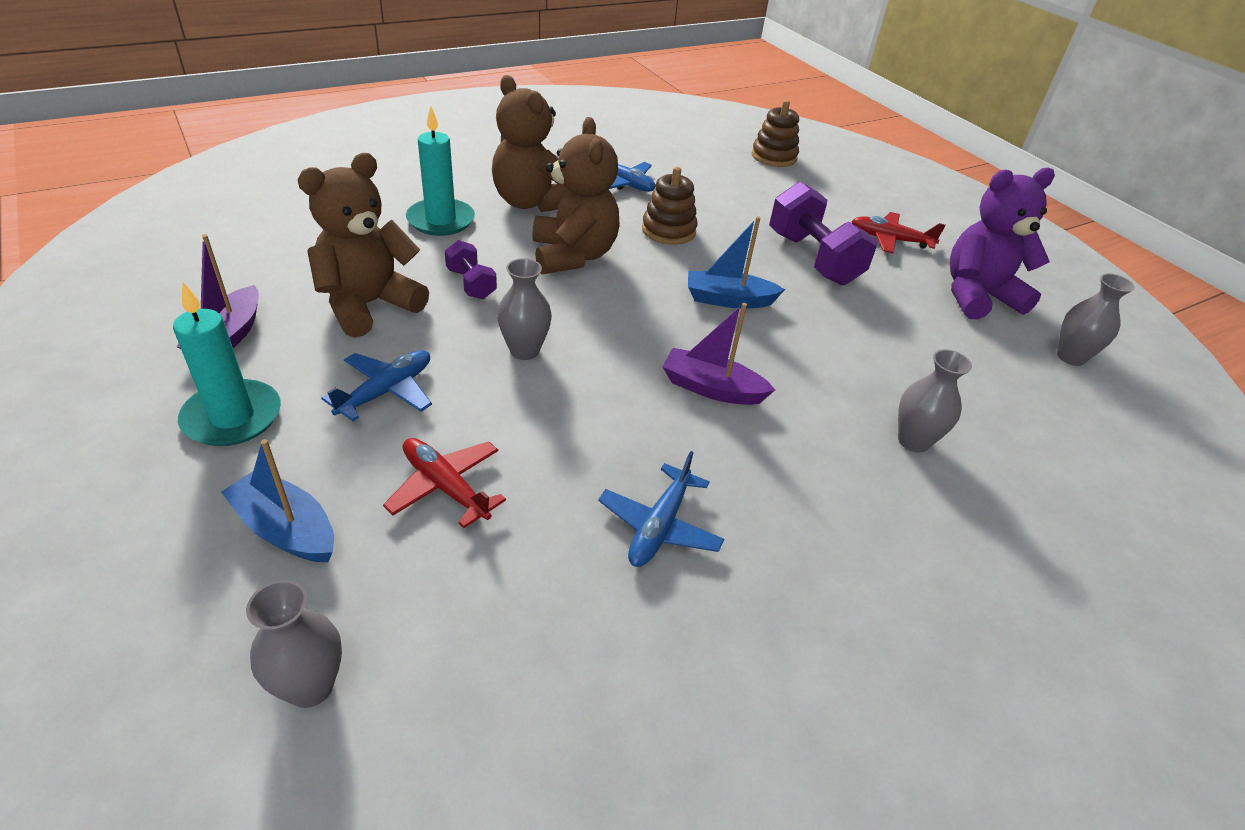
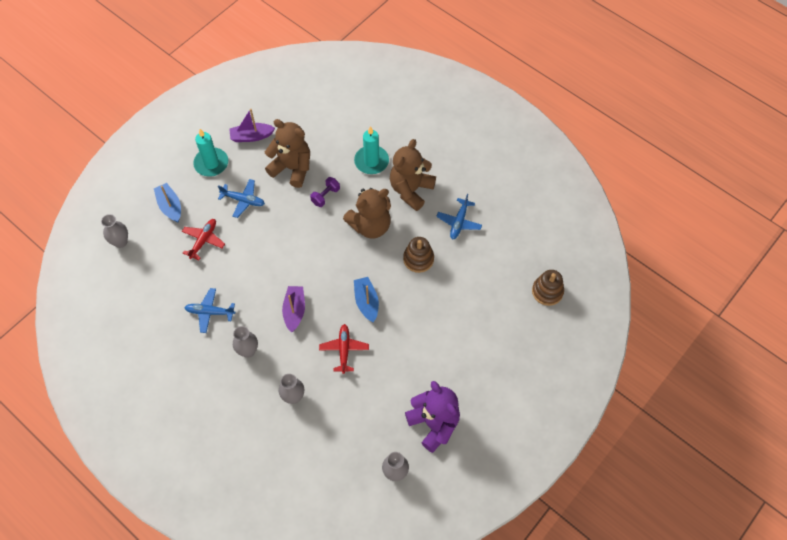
camera: 75 degrees right, 20 degrees up
blue boat [221,439,334,562] -> blue boat turned 45 degrees counterclockwise [154,183,181,223]
grey vase [497,258,552,360] -> grey vase moved to [233,326,258,358]
purple dumbbell [769,182,877,285] -> none
red plane [851,212,946,253] -> red plane moved to [319,324,369,374]

